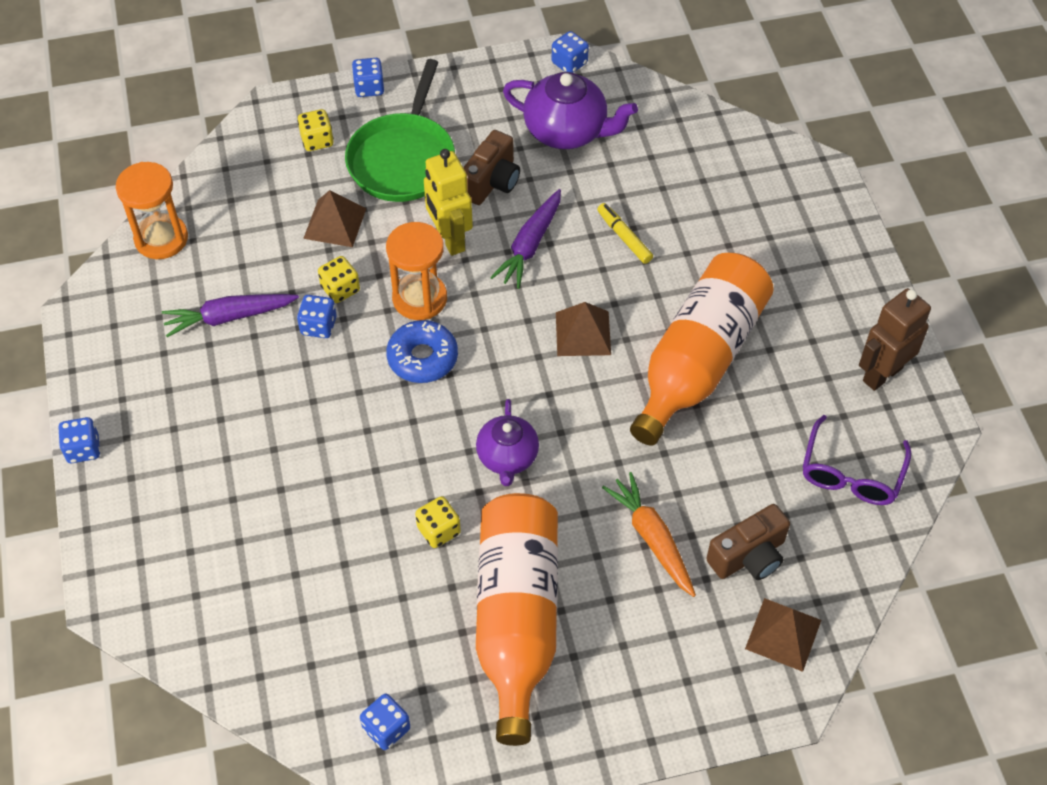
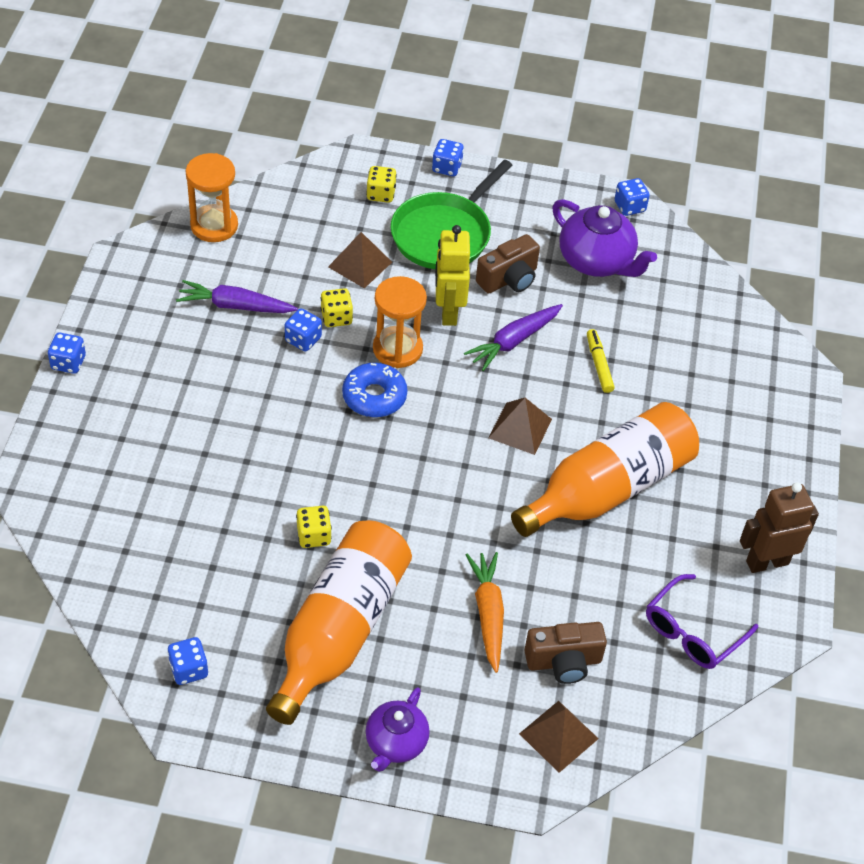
camera: 20 degrees right, 5 degrees down
purple teapot [476,399,539,486] -> purple teapot moved to [366,687,430,772]

